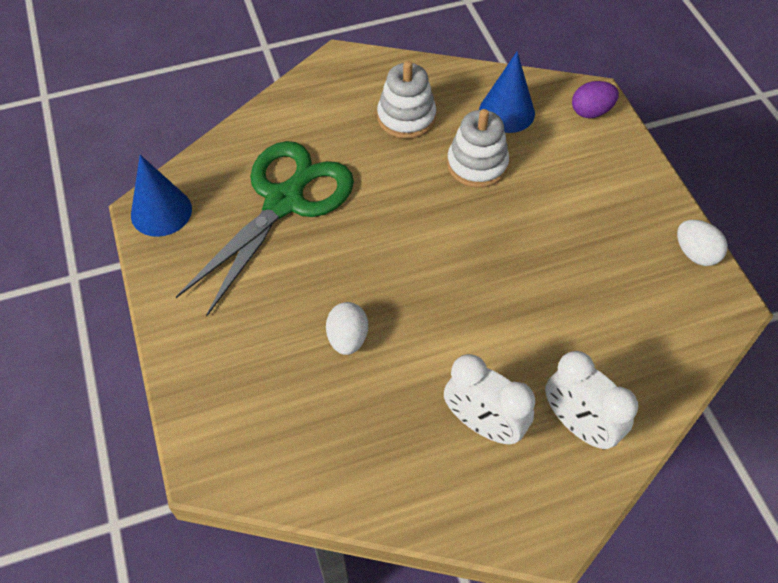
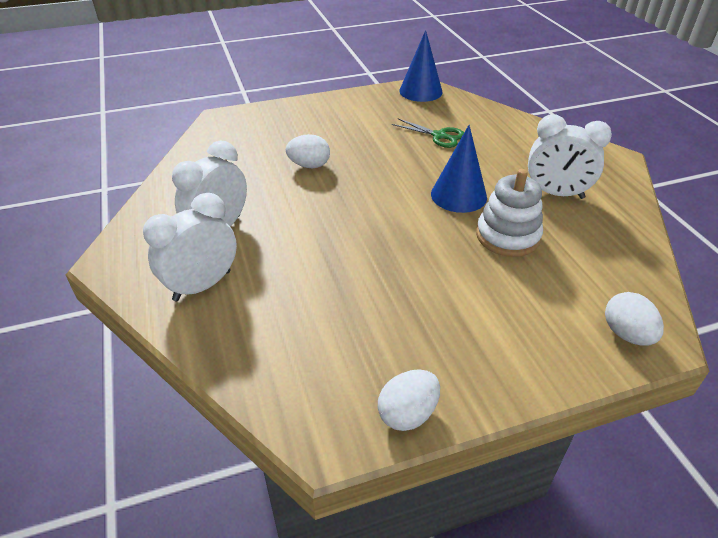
camera: 90 degrees right, 15 degrees down
green scissors [176,141,354,316] -> green scissors [392,118,464,148], size x0.43
white stacking toy [377,61,436,139] -> white clock [528,114,612,199]
blue cone [479,51,535,133] -> blue cone moved to [431,125,487,213]
purple egg [572,81,619,118] -> white egg [605,292,664,346]

